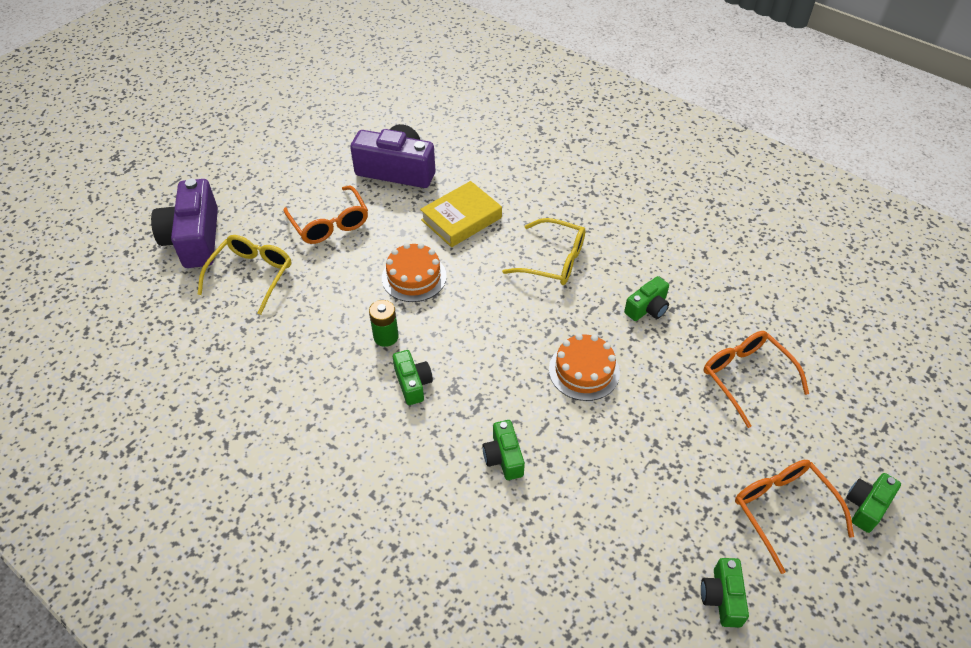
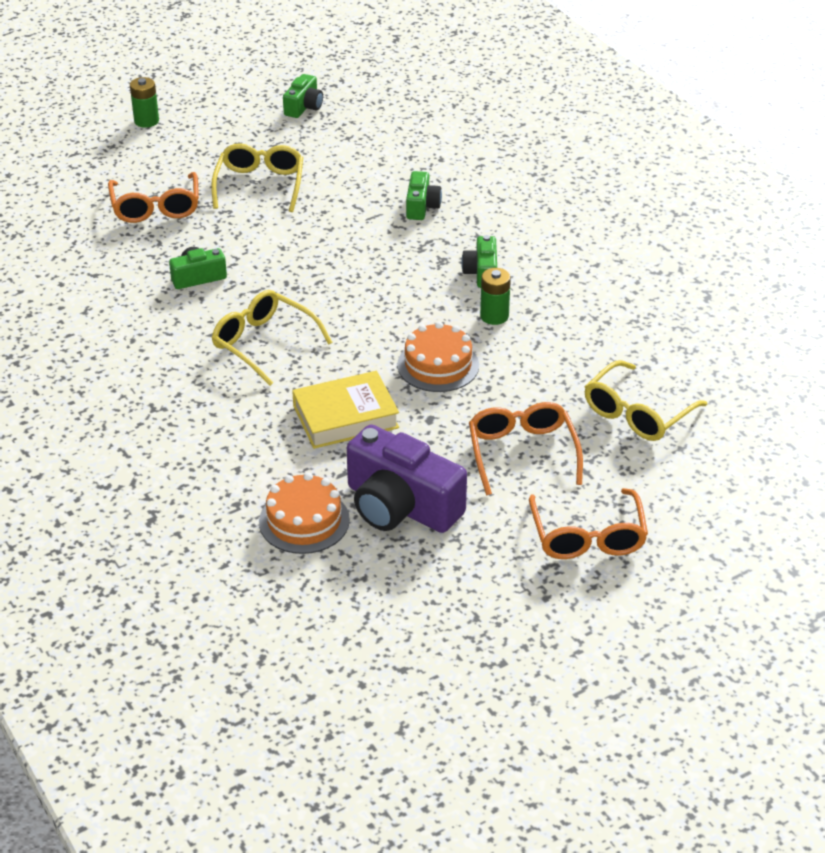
camera: 160 degrees left, 10 degrees down
purple camera [151,179,218,268] -> none
orange cake [549,334,620,401] -> orange cake moved to [259,473,350,554]
orange glasses [735,460,854,574] -> orange glasses moved to [529,488,648,559]
green camera [846,473,901,533] -> green battery [130,77,159,128]
none -> yellow glasses [211,143,303,212]

